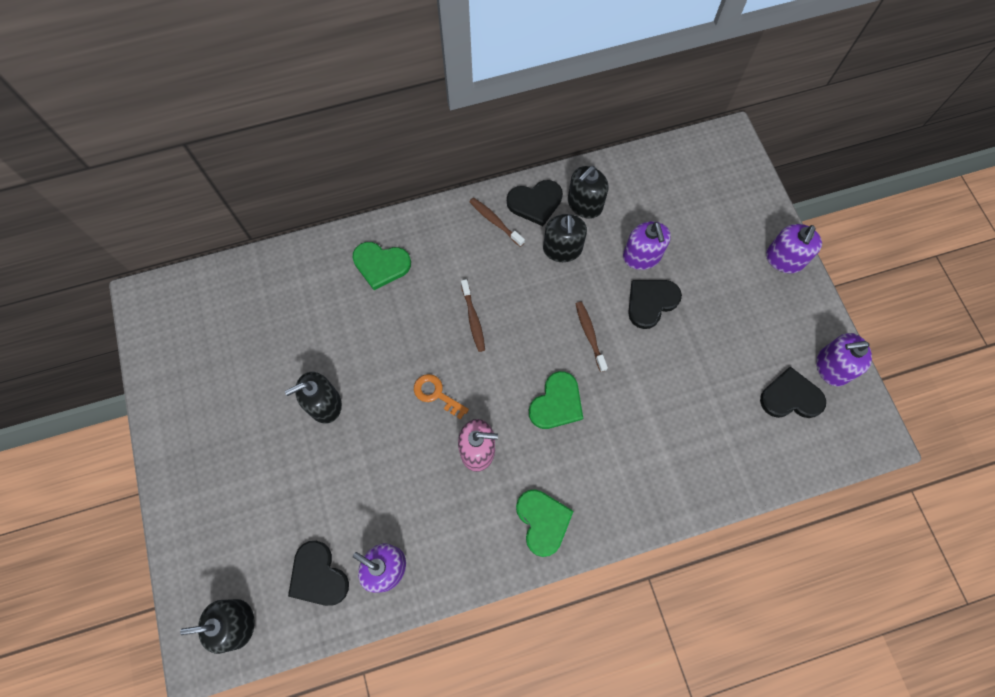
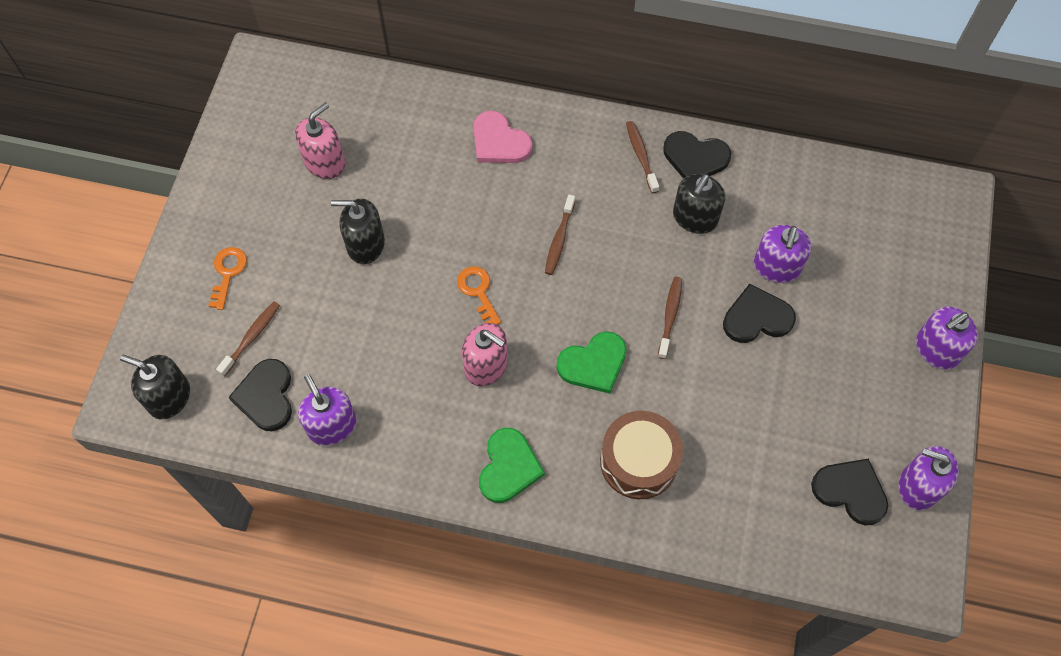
camera: 30 degrees right, 5 degrees down
green heart [353,242,411,290] -> pink heart [473,111,532,163]
black soap dispenser [568,166,608,219] -> none
none -> orange key [209,247,247,310]
none -> brown toothbrush [216,302,280,377]
none -> pink soap dispenser [295,102,345,179]
none -> brown drum [600,411,683,499]

